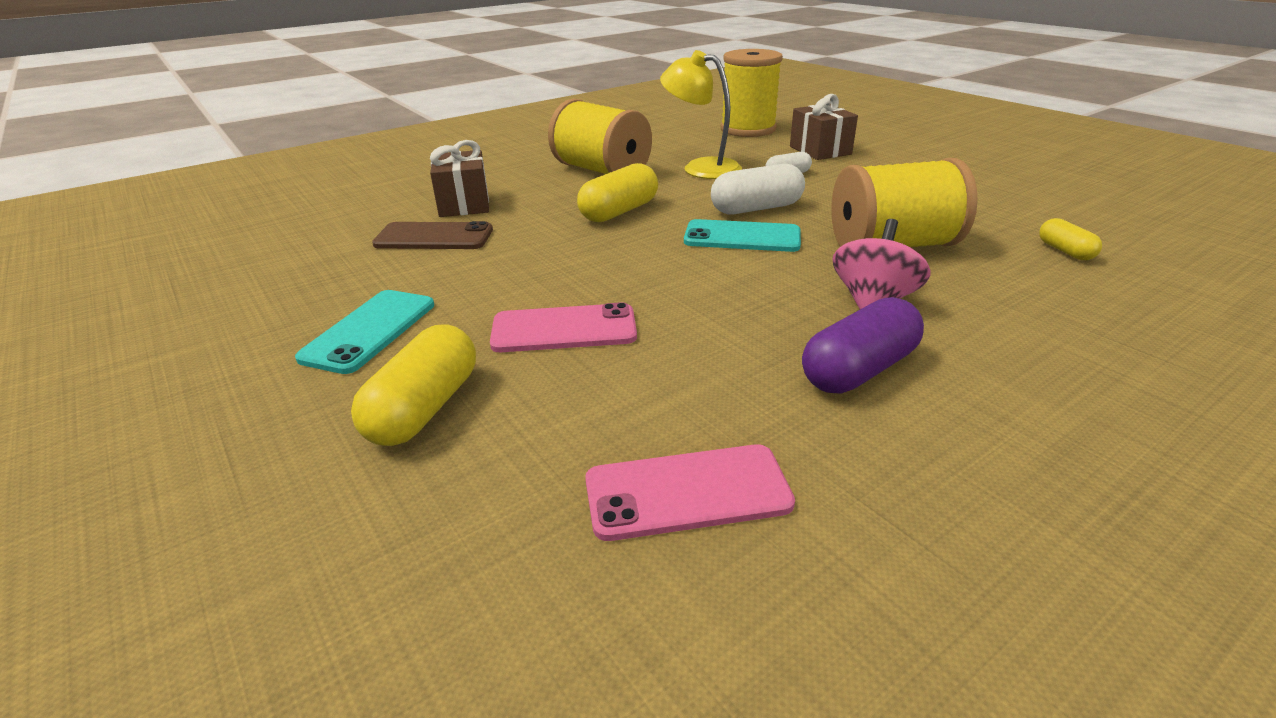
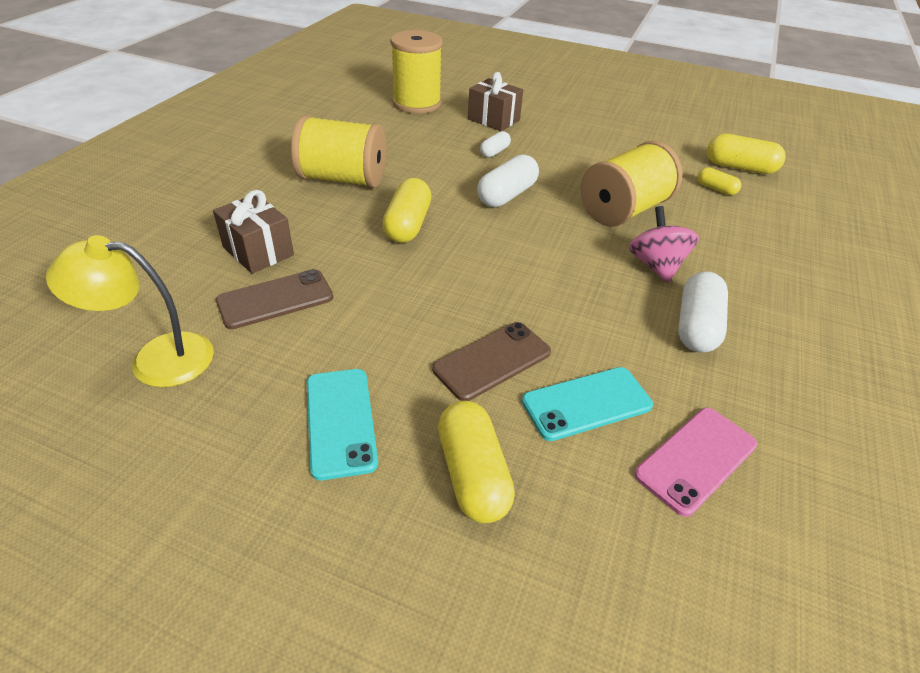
camera: 35 degrees left, 10 degrees up
pink phone [490,302,637,352] -> brown phone [432,322,551,401]
yellow lamp [660,50,742,179] -> yellow lamp moved to [46,235,214,387]
turquoise phone [684,219,801,252] -> turquoise phone moved to [522,367,653,441]
purple capsule [802,297,924,394] -> white capsule [678,271,728,353]
none -> yellow capsule [707,134,786,174]

